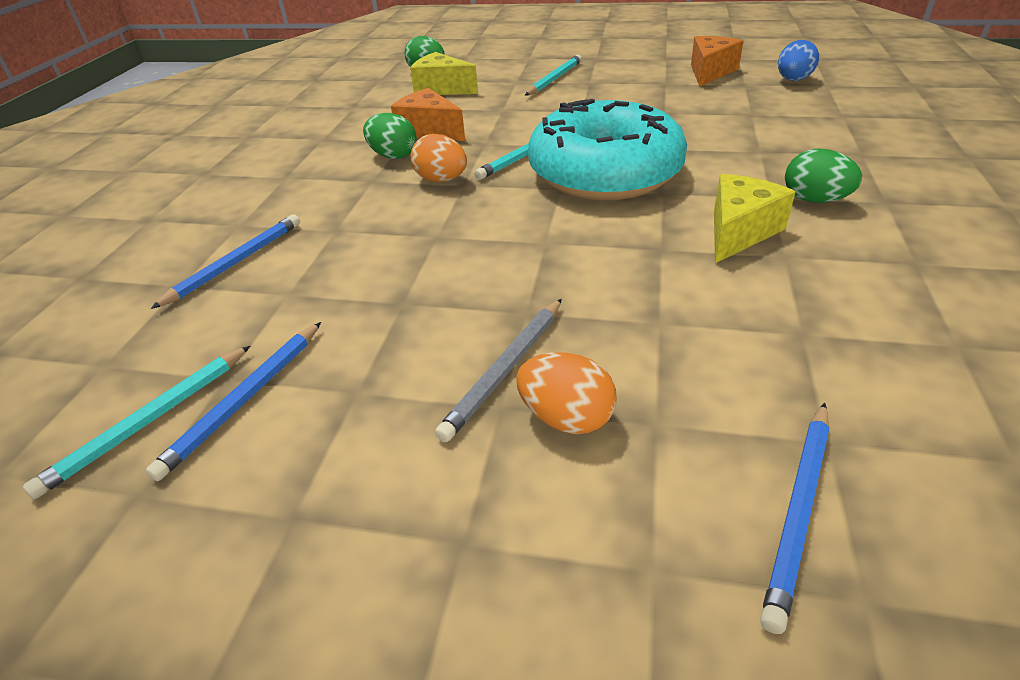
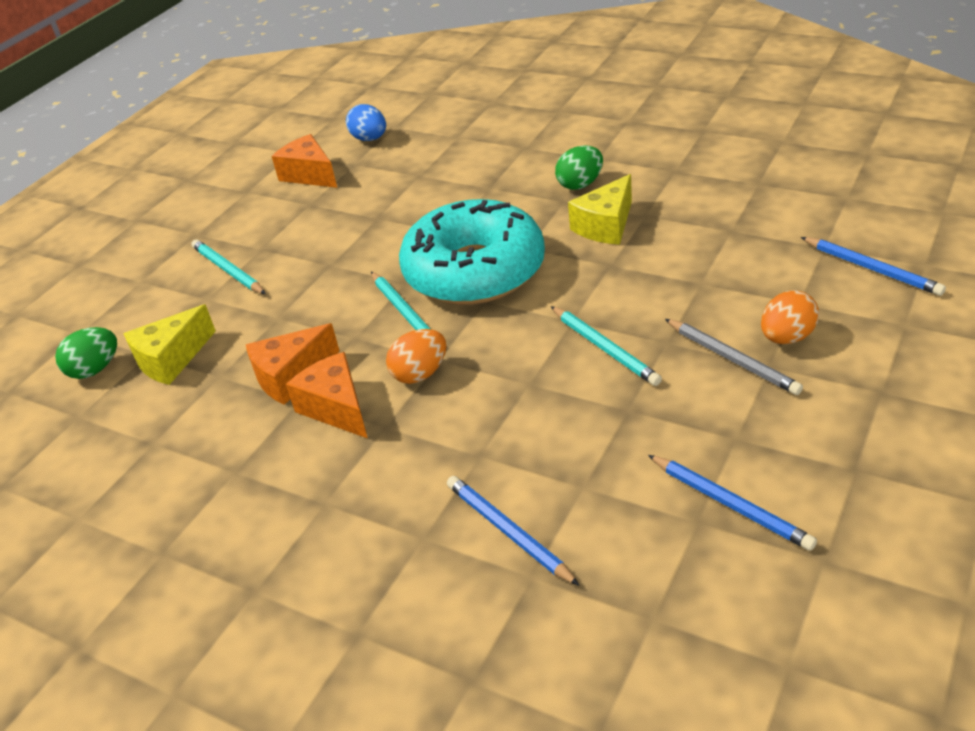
camera: 70 degrees left, 0 degrees up
turquoise pencil [23,346,250,499] -> turquoise pencil moved to [551,306,662,386]
green egg [363,113,417,159] -> orange cheese [286,352,368,438]
yellow cheese [714,174,795,263] -> yellow cheese turned 105 degrees counterclockwise [568,174,632,245]

